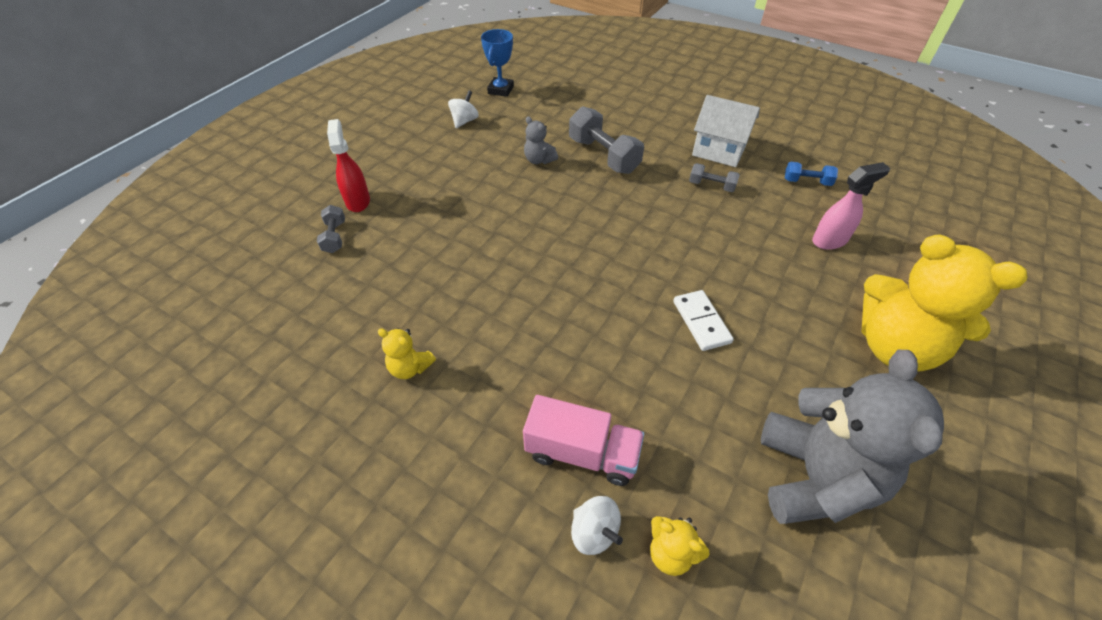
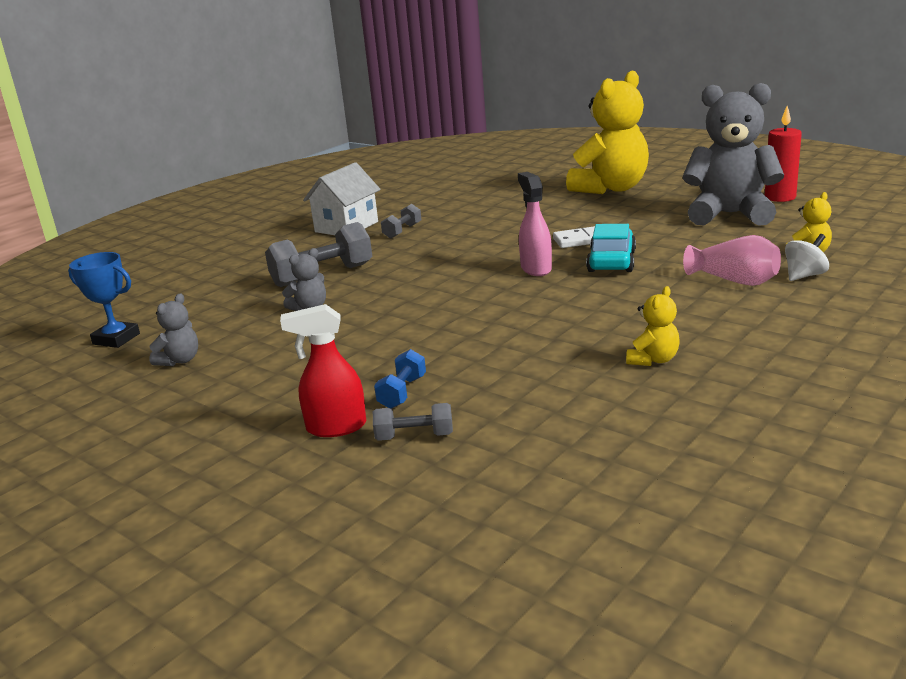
camera: 80 degrees left, 25 degrees down
white spinning top [448,90,479,128] -> grey teddy bear [149,294,198,366]
pink truck [523,395,644,486] -> pink vase [683,235,781,286]
blue dumbbell [785,161,838,186] -> blue dumbbell moved to [374,349,426,409]
pink spray bottle [812,162,890,250] -> pink spray bottle moved to [518,172,552,276]
none -> turquoise car [586,224,636,272]
none -> red candle [765,106,802,202]

